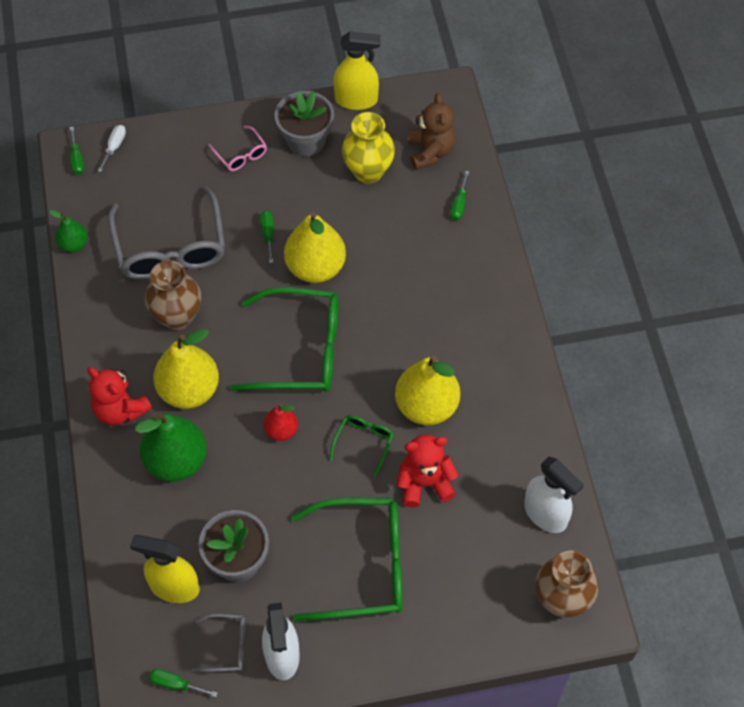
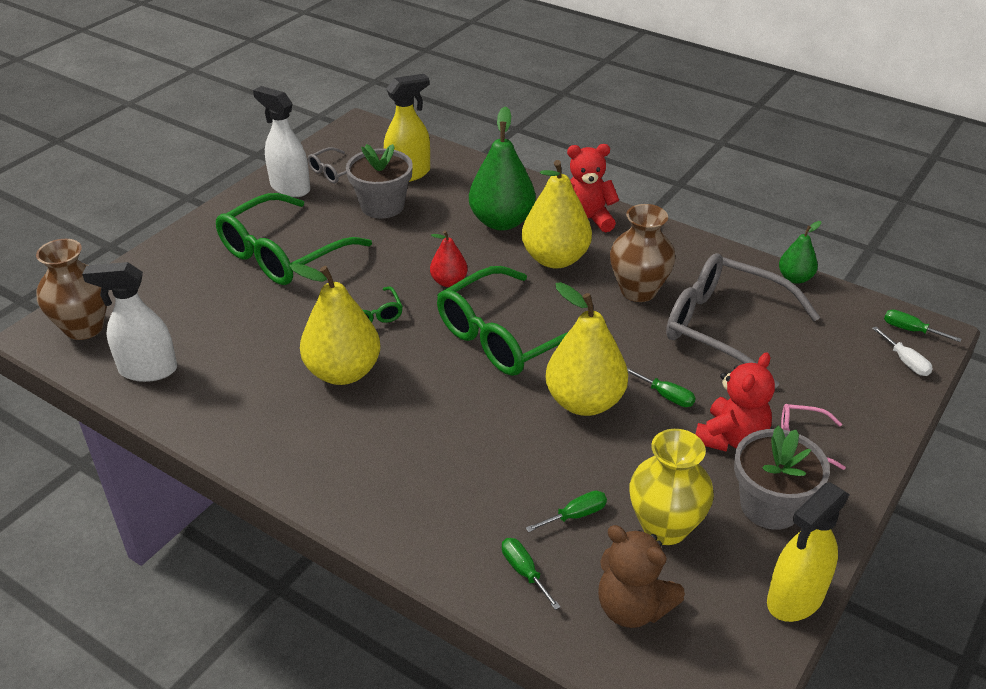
camera: 135 degrees right, 20 degrees down
green screwdriver [149,669,218,697] -> green screwdriver moved to [526,491,607,532]
red teddy bear [397,435,458,508] -> red teddy bear moved to [695,352,775,452]

